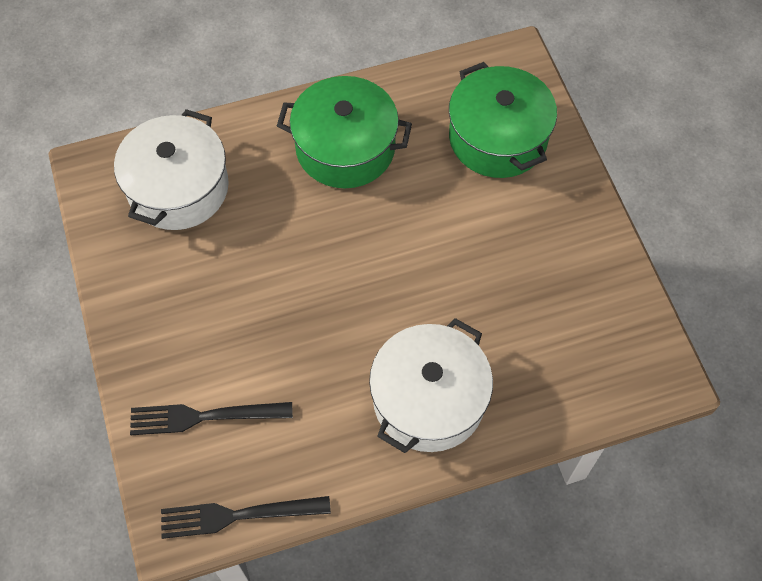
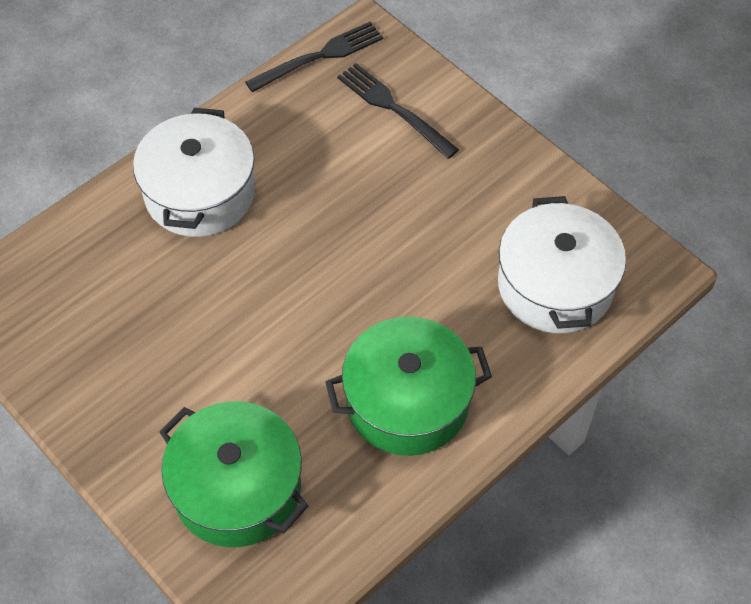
camera: 155 degrees right, 5 degrees down
black fork [130,402,293,435] -> black fork turned 105 degrees counterclockwise [337,63,459,159]

